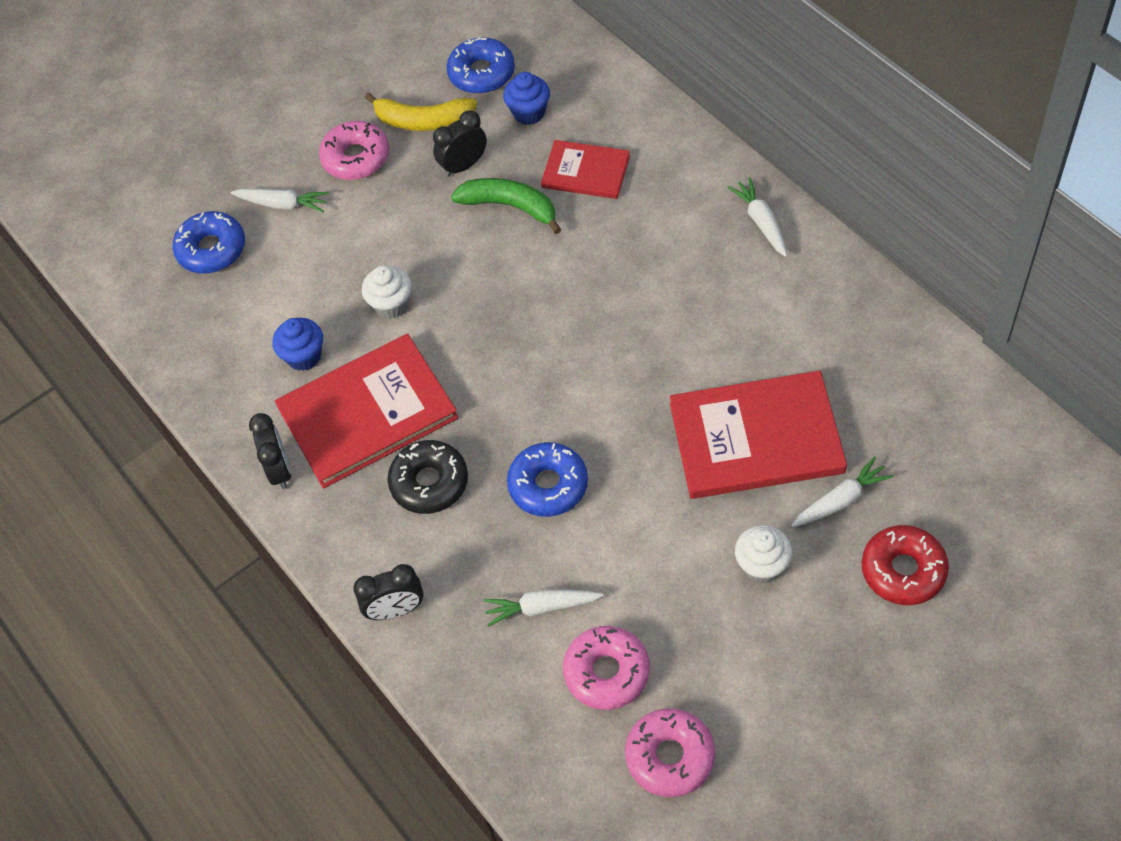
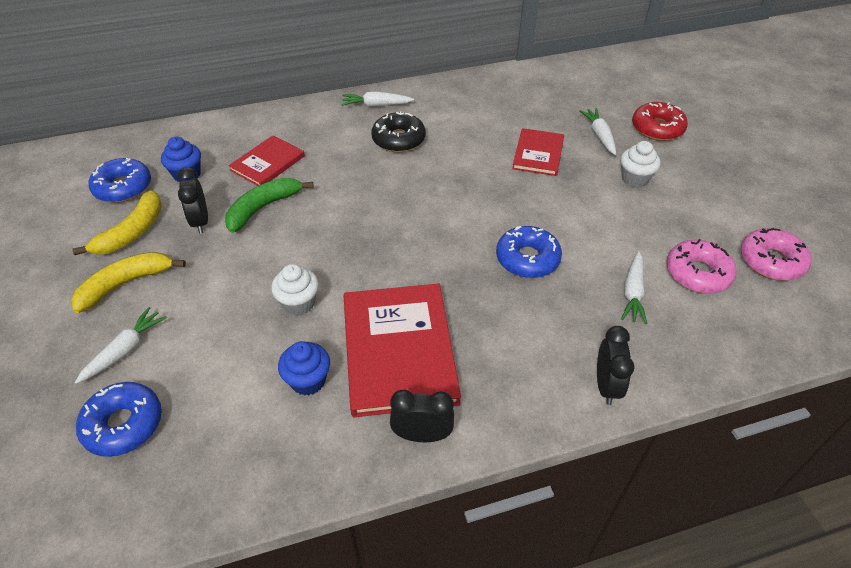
camera: 75 degrees left, 10 degrees down
pink donut [319,121,389,180] -> yellow banana [71,252,186,313]
black donut [388,440,468,514] -> black donut moved to [371,111,426,152]
red book [670,370,847,499] -> red book [512,128,564,176], size x0.56

